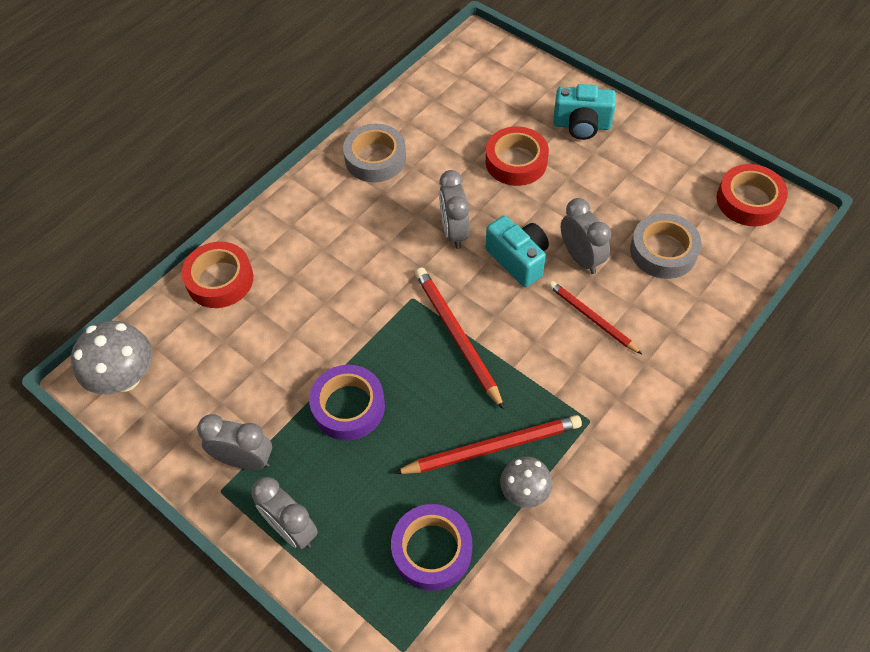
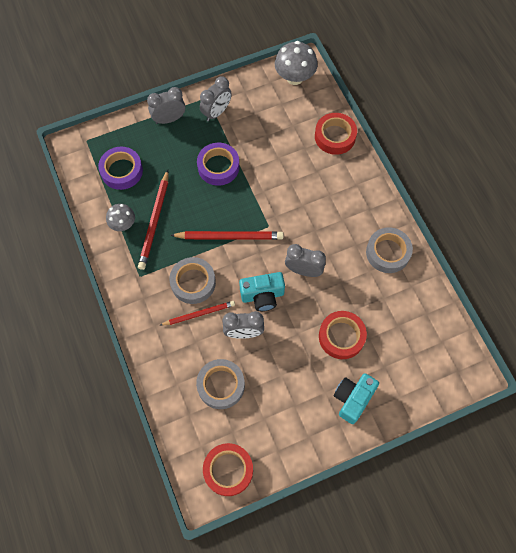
camera: 115 degrees right, 10 degrees up
none -> grey tape [169,257,216,304]

